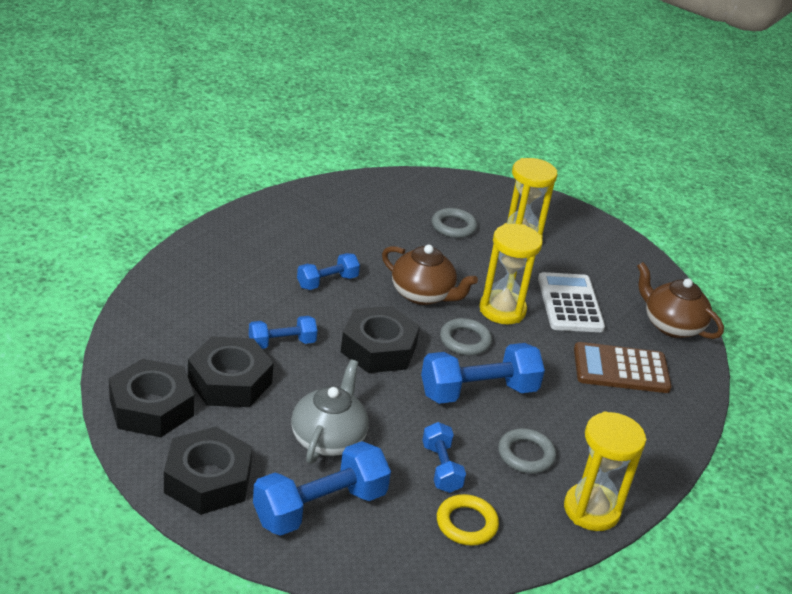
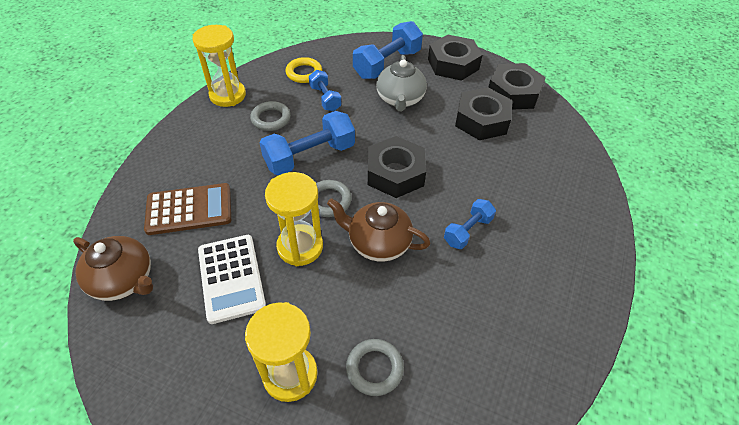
camera: 170 degrees right, 15 degrees up
blue dumbbell [249,316,317,349] -> none

